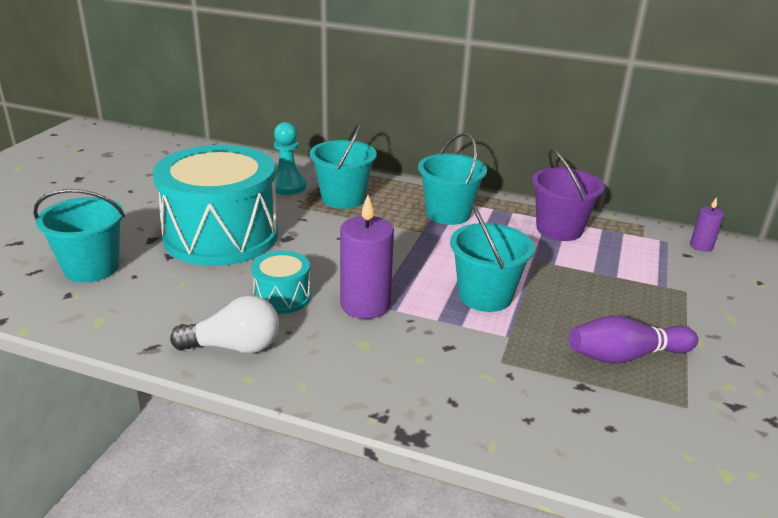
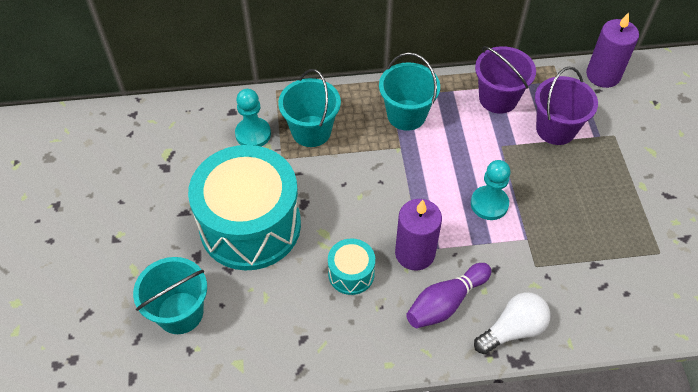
camera: 25 degrees left, 25 degrees up
white light bulb [170,295,279,353] -> white light bulb moved to [474,292,551,354]
turquoise bucket [450,203,534,312] -> turquoise pawn [471,160,511,220]
purple bowling pin [569,315,698,364] -> purple bowling pin moved to [406,263,491,328]
purple candle [690,197,724,252] -> purple candle [586,12,639,88], size x1.91
none -> purple bucket [535,67,598,145]

